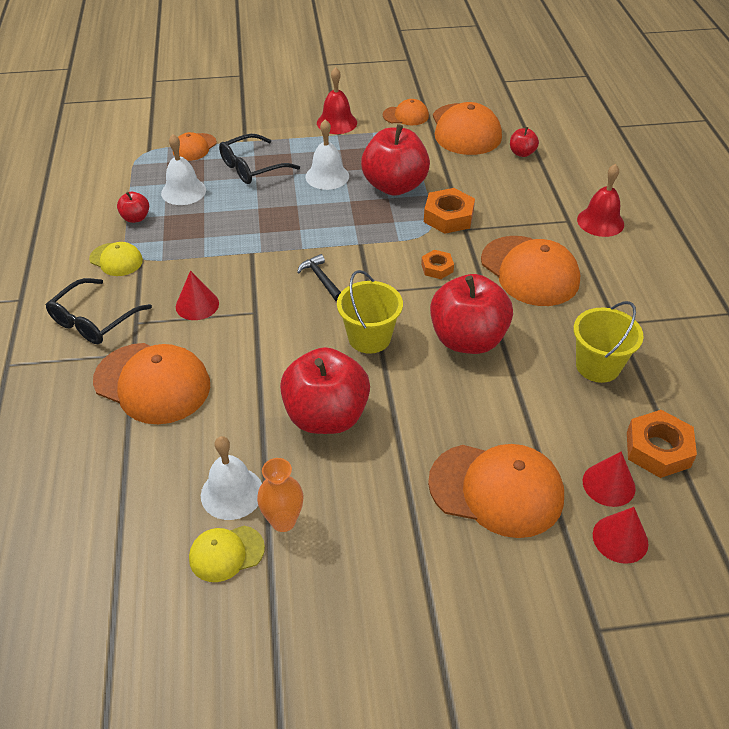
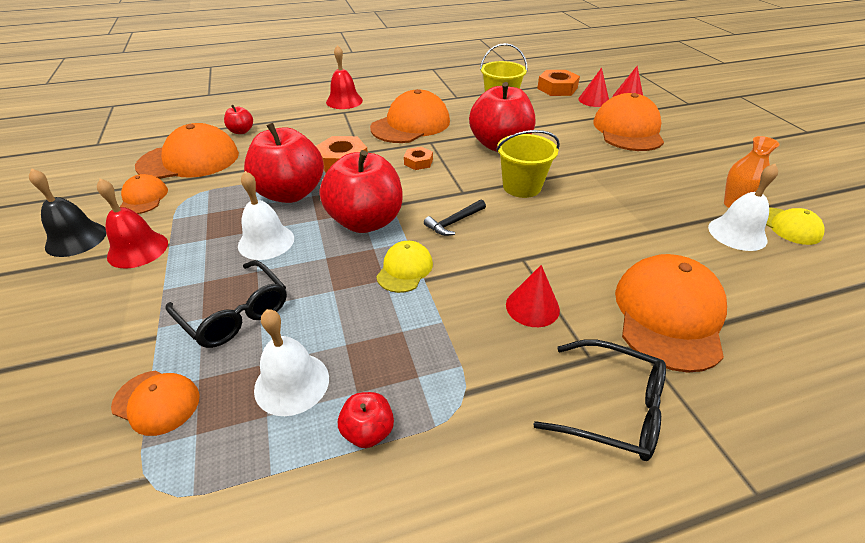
camera: 100 degrees left, 5 degrees down
yellow cap [89,242,143,276] -> yellow cap moved to [376,241,433,293]
red apple [280,347,370,434] -> red apple moved to [320,150,403,233]
none -> black bell [29,168,106,257]

